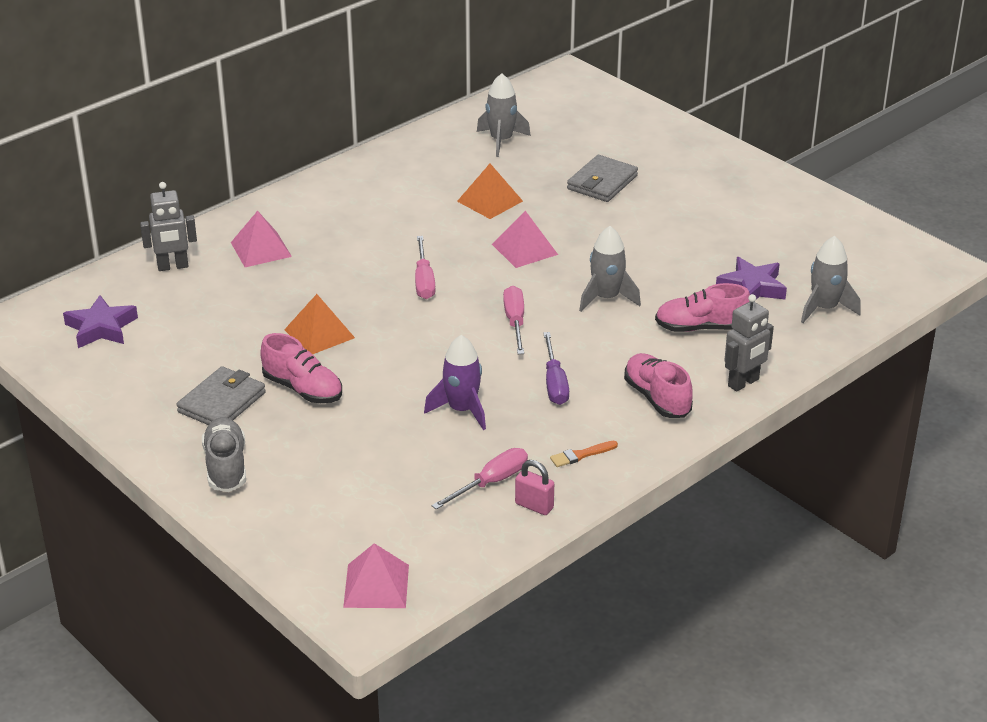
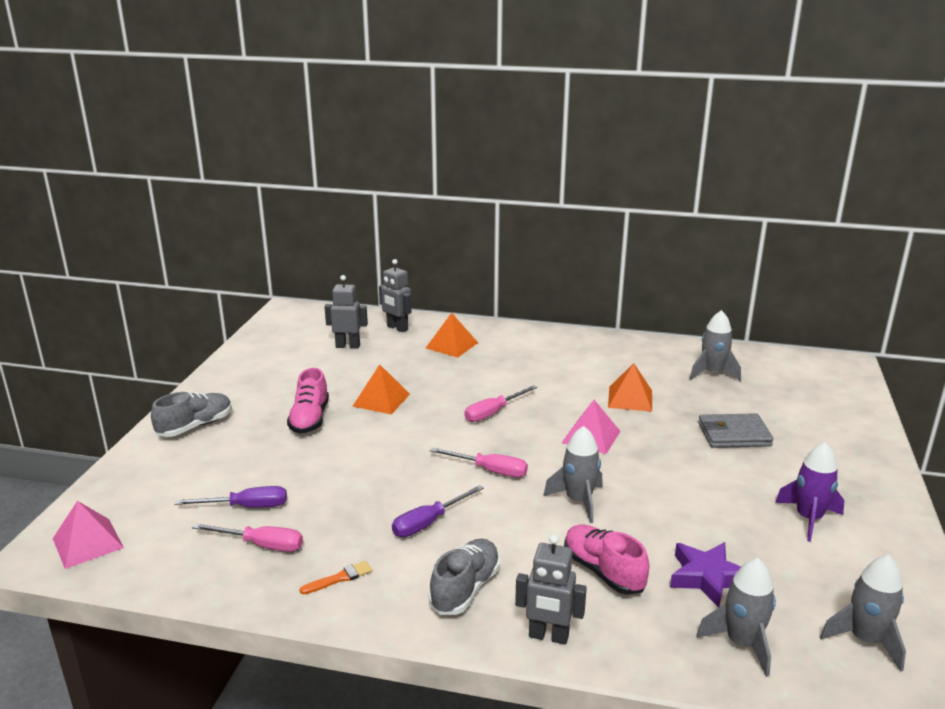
camera: 55 degrees right, 10 degrees down
purple star [63,295,138,348] -> none
grey wallet [176,366,266,425] -> none
pink pyramid [231,211,292,267] -> orange pyramid [426,313,478,358]
purple rocket [424,335,486,430] -> purple rocket moved to [775,442,845,542]
pink screwdriver [503,286,524,354] -> pink screwdriver turned 60 degrees clockwise [430,448,528,477]
pink padlock [515,460,554,515] -> none
orange brush [550,441,618,467] -> orange brush turned 120 degrees clockwise [299,561,372,594]
pink shoe [624,353,693,418] -> grey shoe [429,539,500,615]
none -> purple screwdriver [174,486,287,508]
none -> grey robot [325,275,368,349]
none -> grey rocket [820,555,906,672]

